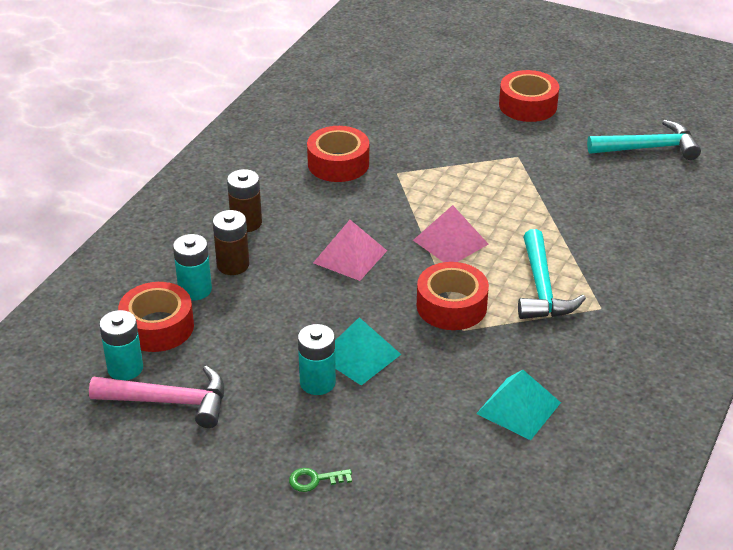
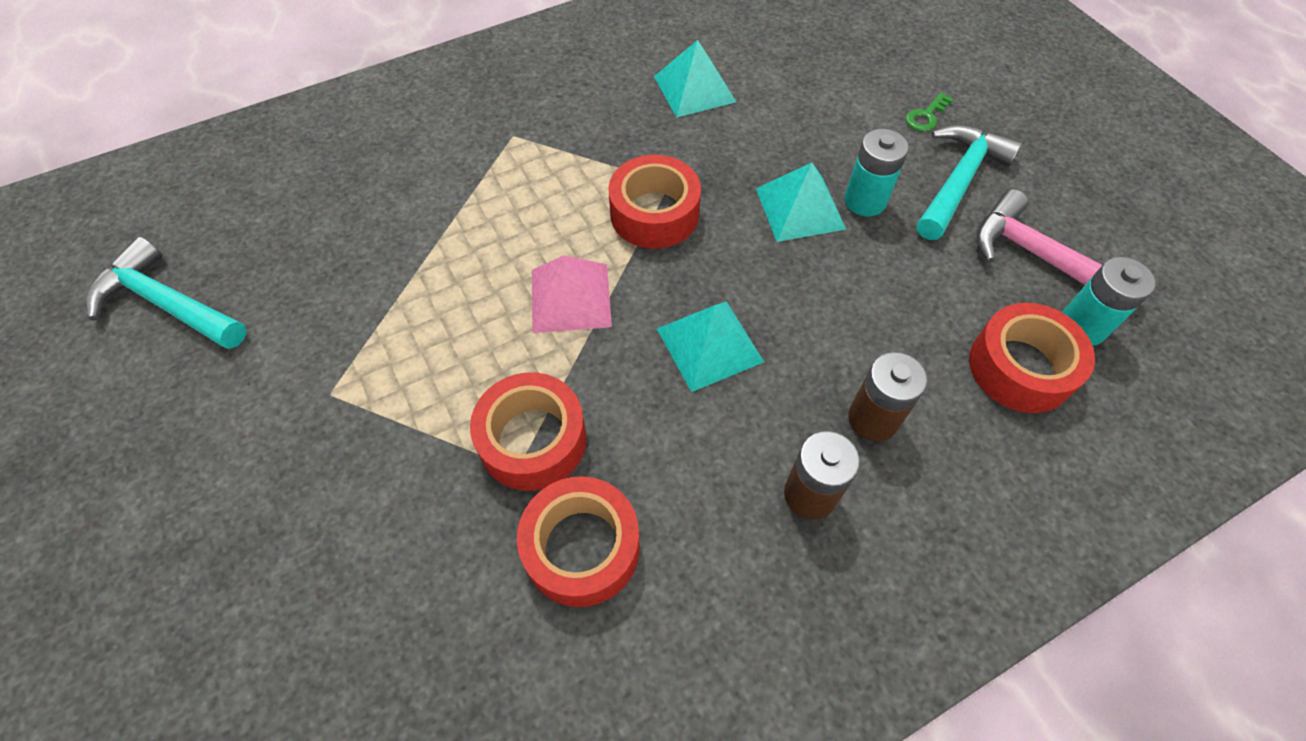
camera: 145 degrees left, 20 degrees up
turquoise battery [173,234,212,300] -> none
green key [289,468,352,492] -> green key turned 105 degrees clockwise [906,92,953,132]
pink pyramid [313,220,387,281] -> turquoise pyramid [657,302,764,392]
red tape [499,70,559,122] -> red tape moved to [470,372,587,491]
turquoise hammer [518,229,586,319] -> turquoise hammer moved to [917,124,1022,240]

